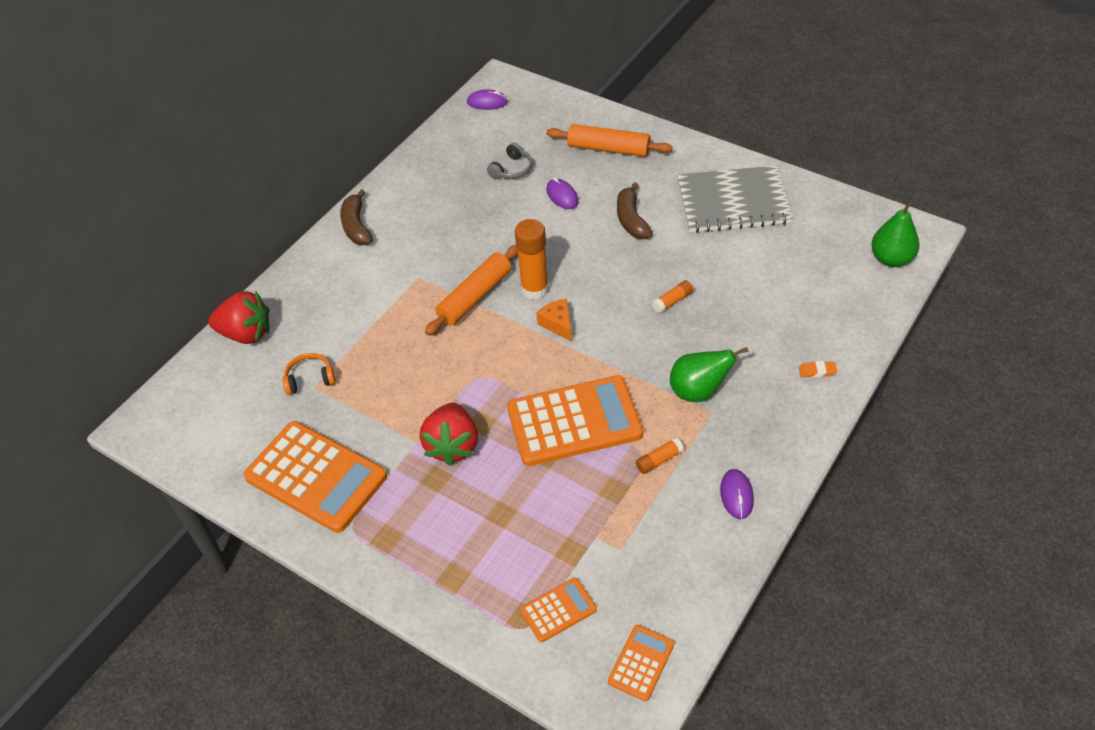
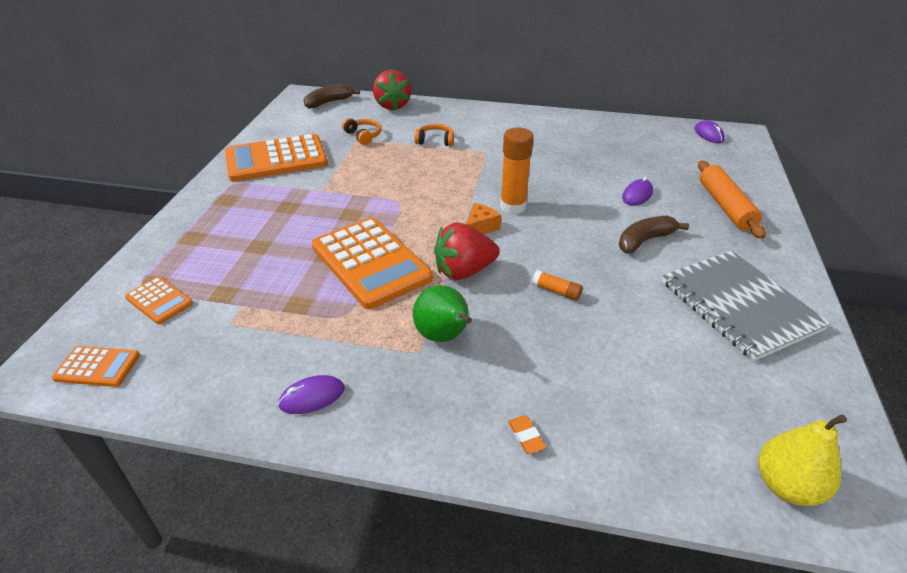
camera: 65 degrees right, 10 degrees down
orange calculator [244,421,387,533] -> orange calculator turned 60 degrees clockwise [225,134,328,182]
brown banana [340,189,373,245] -> brown banana moved to [303,84,360,109]
red strawberry [419,403,478,466] -> red strawberry moved to [434,223,499,280]
orange rolling pin [425,245,518,335] -> none
grey headphones [487,143,533,179] -> none
orange glue stick [636,437,684,474] -> none
green pear [871,200,920,267] -> yellow pear [759,414,847,506]
none -> orange headphones [414,124,454,146]

